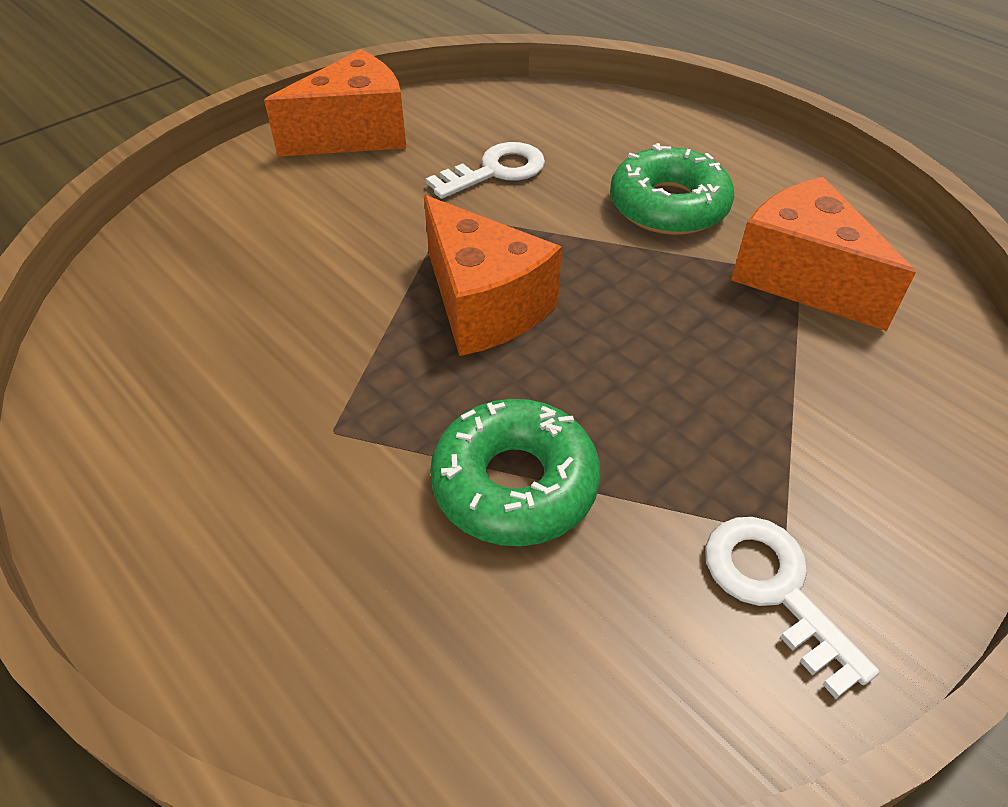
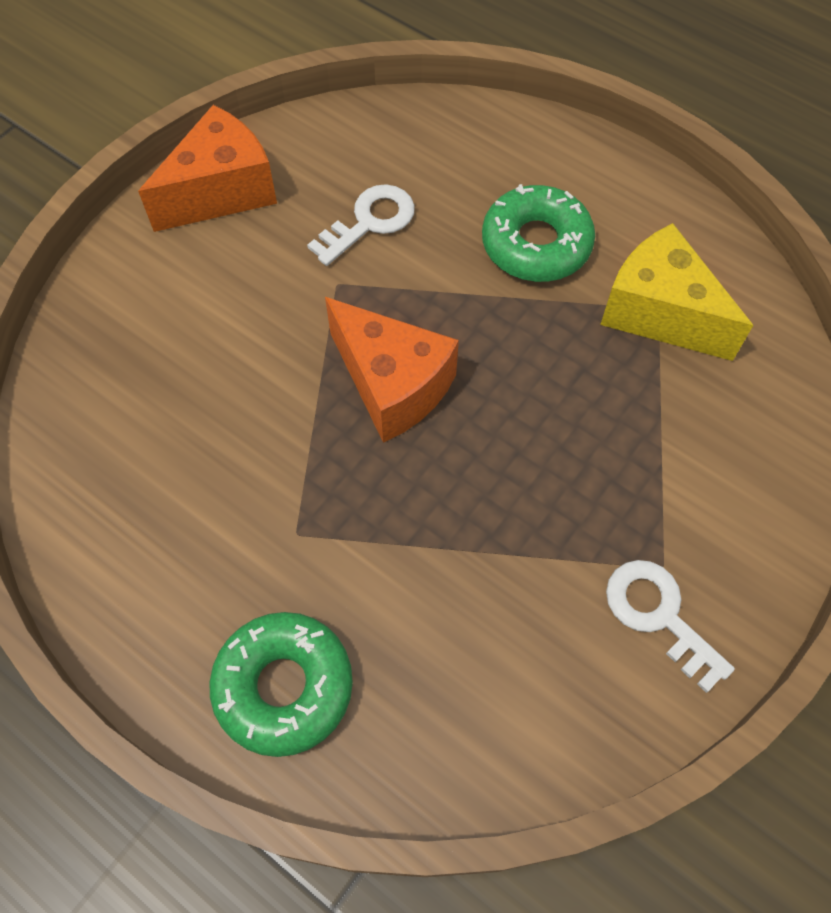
camera: 10 degrees left, 15 degrees up
green donut [430,399,600,546] -> green donut moved to [209,612,353,757]
orange cheese [731,177,916,331] -> yellow cheese [600,223,753,361]

